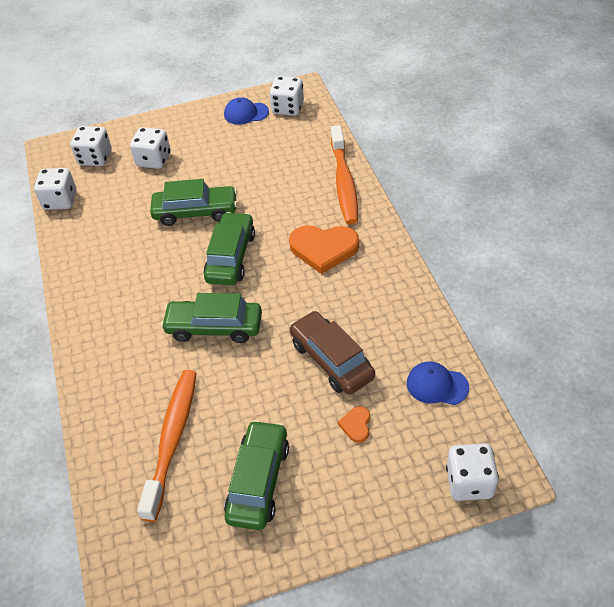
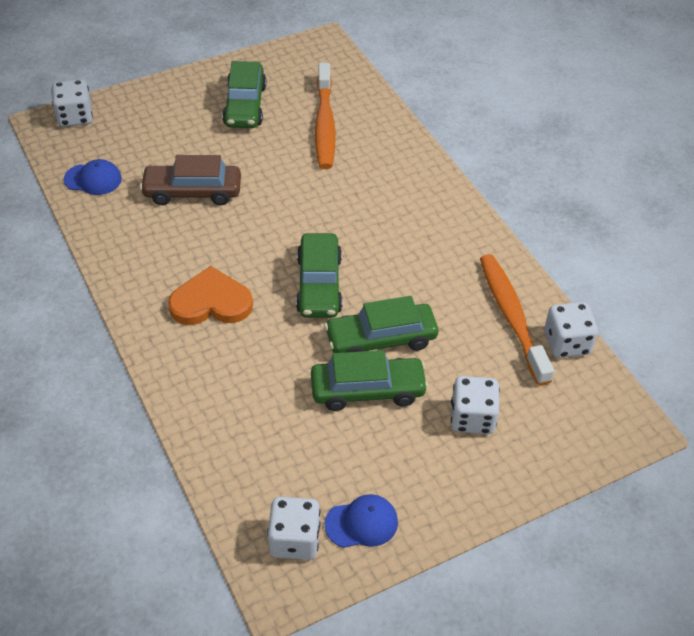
camera: 165 degrees right, 0 degrees up
white dice [71,126,111,166] -> none
green car [161,293,262,343] -> green car moved to [311,350,429,411]
brown car [289,311,375,395] -> brown car turned 135 degrees clockwise [140,155,241,205]
orange toothbrush [331,125,358,225] -> orange toothbrush moved to [480,254,554,386]
orange heart [338,406,370,443] -> none

